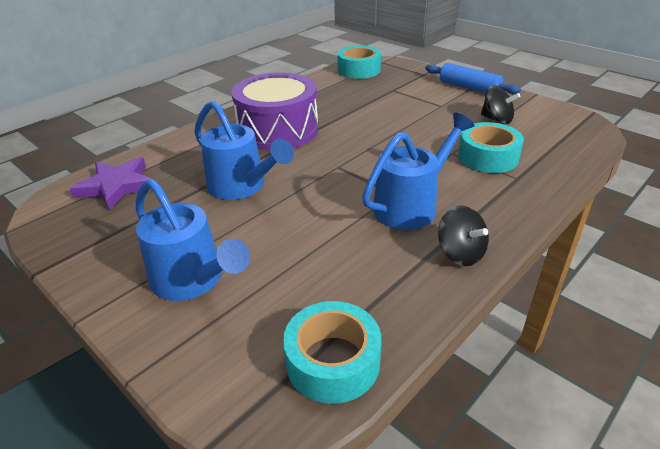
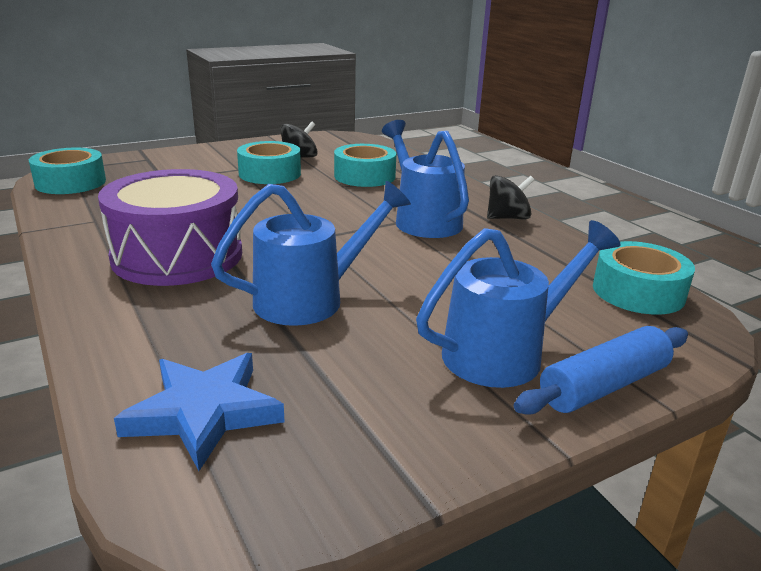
camera: 75 degrees left, 10 degrees down
purple star [69,157,152,210] -> blue star [114,353,285,471]
blue rolling pin [426,63,521,94] -> blue rolling pin moved to [514,326,688,415]
none -> turquoise tape [237,141,301,184]

